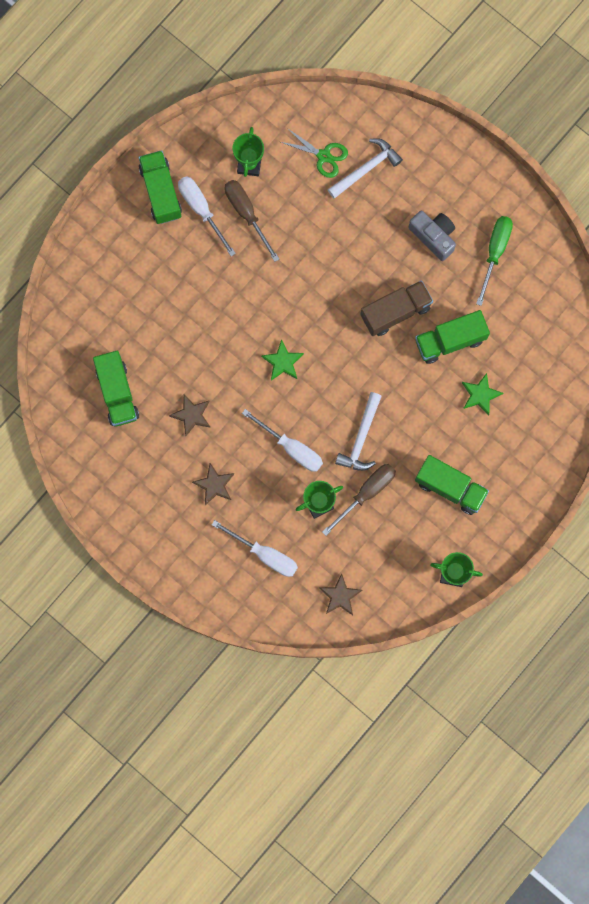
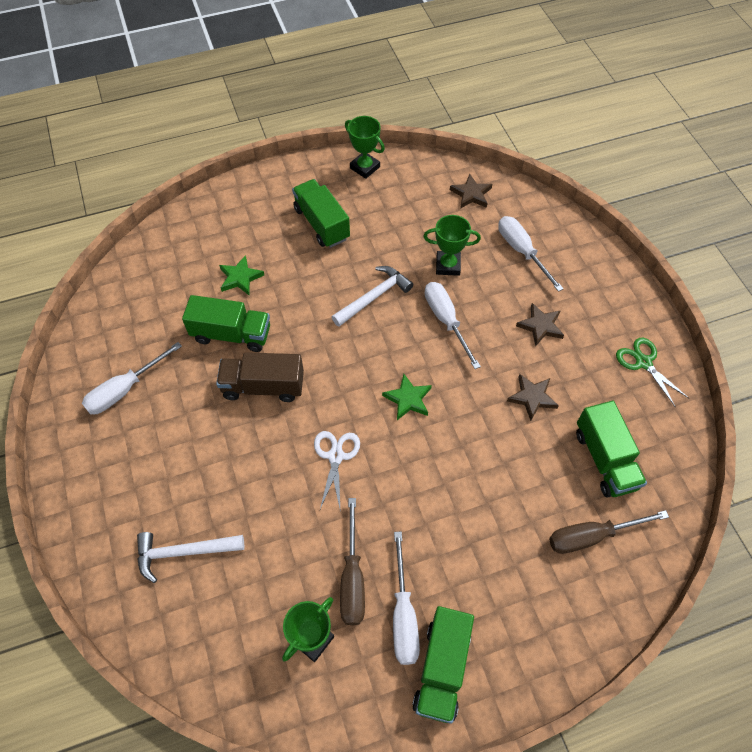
camera: 150 degrees left, 20 degrees down
green truck [93,351,139,426] -> green truck turned 150 degrees clockwise [576,401,647,497]
green scissors [281,128,348,178] -> green scissors moved to [616,338,689,406]
brown screwdriver [322,464,396,536] -> brown screwdriver moved to [549,510,669,554]
grey camera [408,211,456,261] -> none
green screwdriver [476,216,513,306] -> white screwdriver [82,342,182,414]
none -> white scissors [314,431,360,513]

